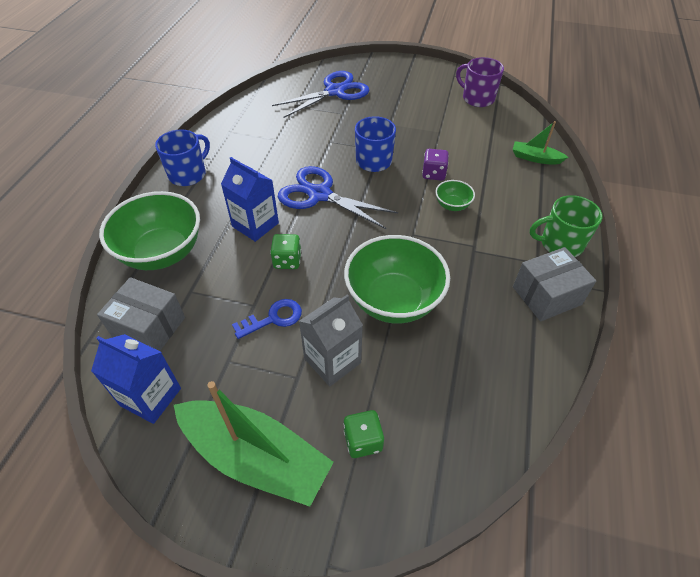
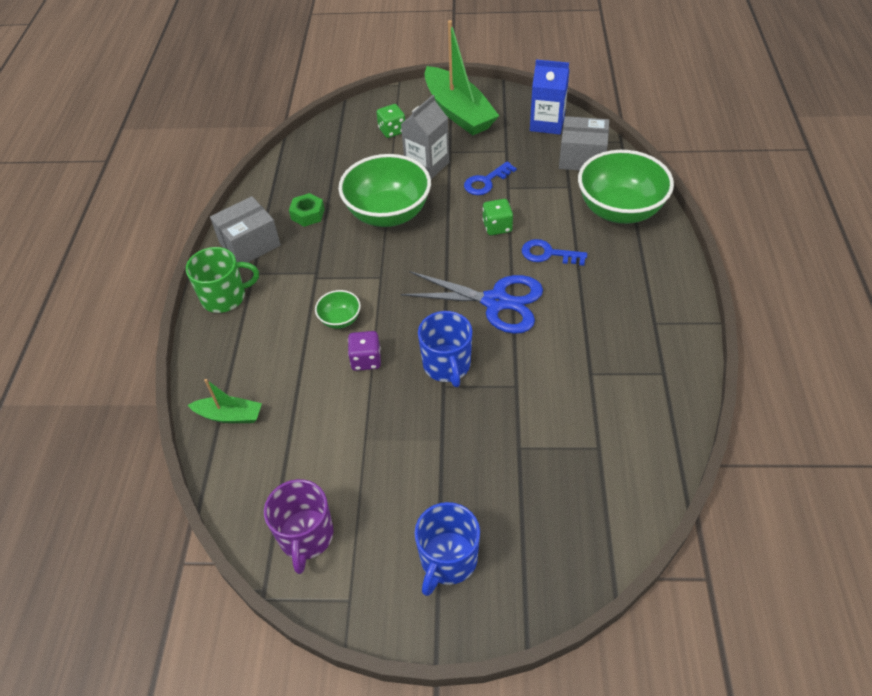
camera: 170 degrees right, 0 degrees up
blue mug [155,129,210,186] -> blue mug moved to [415,502,480,596]
green boat [174,381,334,507] -> green boat turned 135 degrees counterclockwise [425,20,499,136]
blue carton [221,157,279,242] -> blue key [522,239,587,266]
blue scissors [272,71,369,118] -> none
purple mug [456,57,504,107] -> purple mug turned 60 degrees clockwise [264,479,334,574]
none -> green nut [289,193,325,227]

